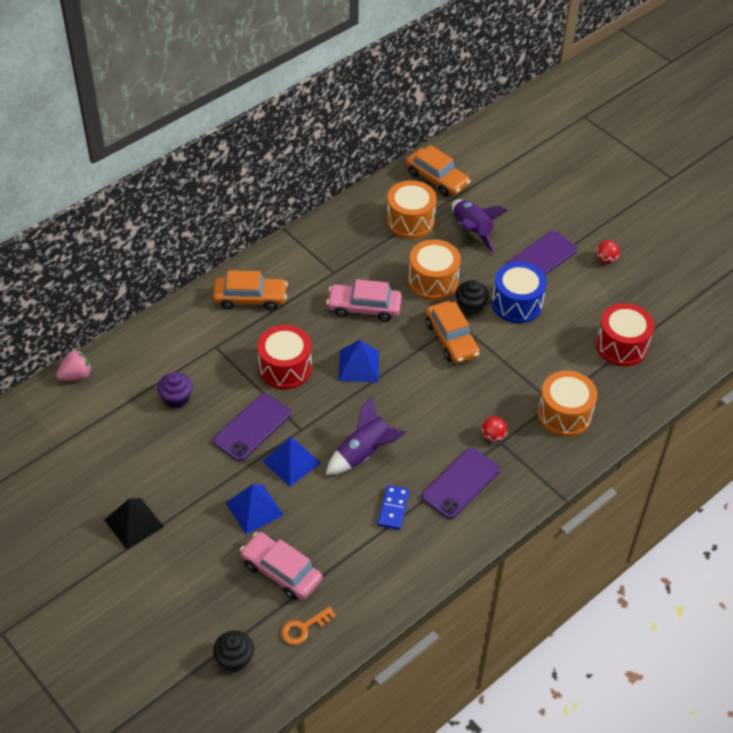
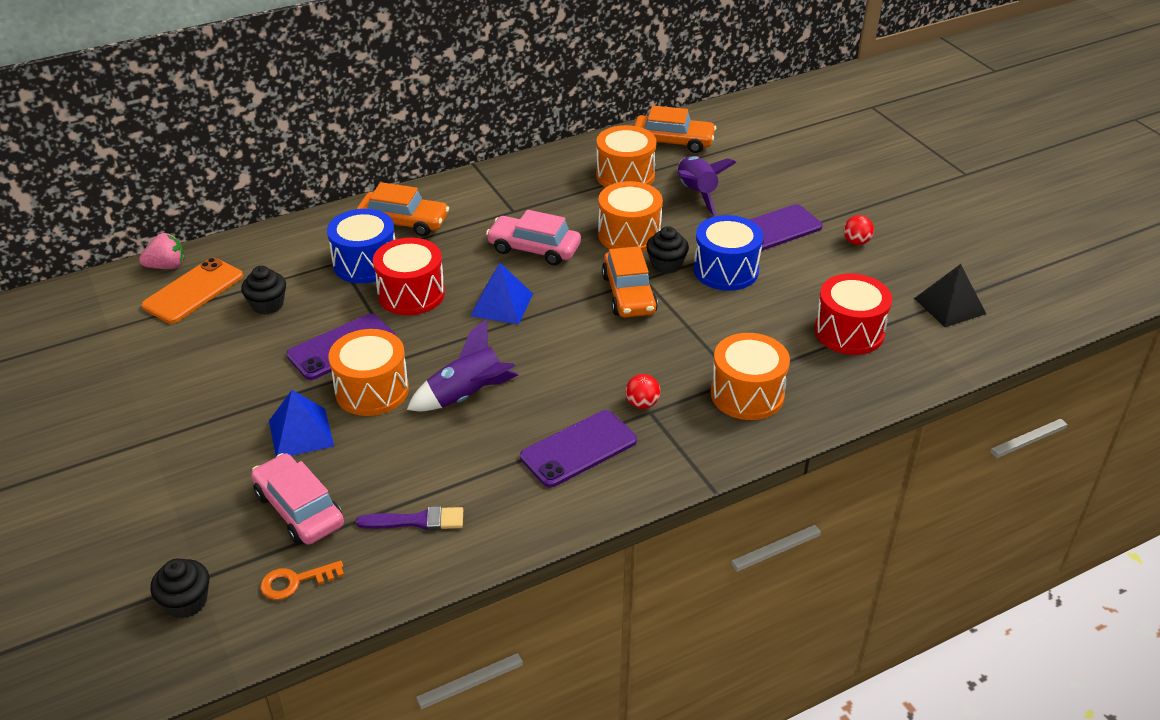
camera: 15 degrees right, 10 degrees down
black pyramid [104,498,164,550] -> black pyramid moved to [914,264,986,327]
purple cupcake [157,372,193,408] -> black cupcake [241,266,286,315]
blue pyramid [262,437,321,487] -> orange drum [328,329,409,416]
blue domino [378,485,410,530] -> none
orange car [406,145,470,197] -> orange car turned 45 degrees counterclockwise [634,105,716,153]
none -> orange phone [141,258,243,324]
none -> blue drum [327,209,395,284]
none -> purple brush [356,506,463,530]

